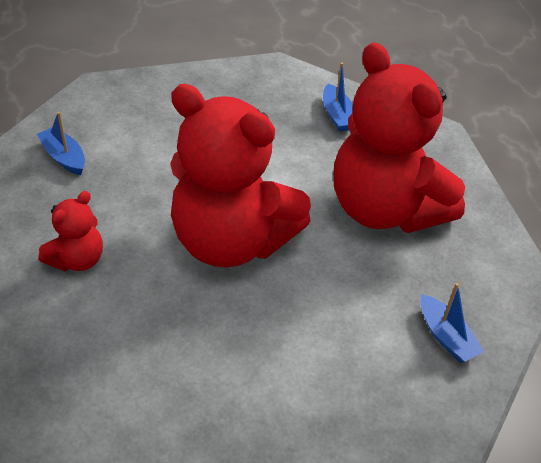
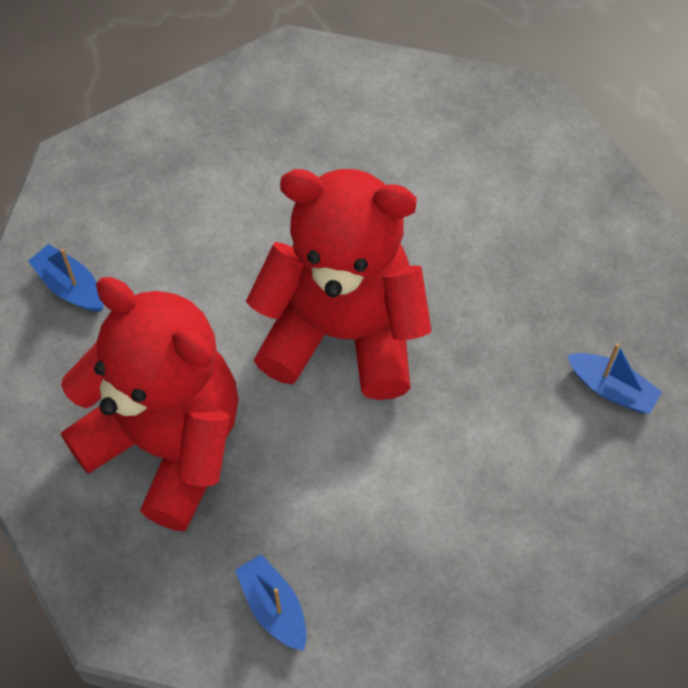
camera: 165 degrees right, 15 degrees up
red teddy bear [39,191,103,271] -> none

